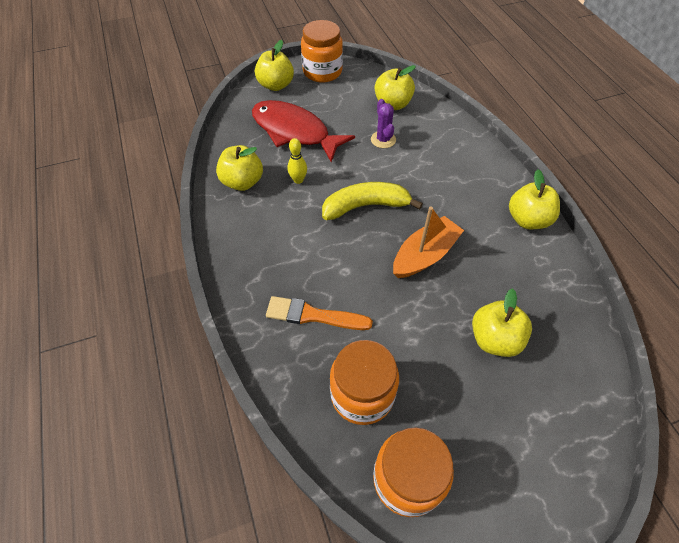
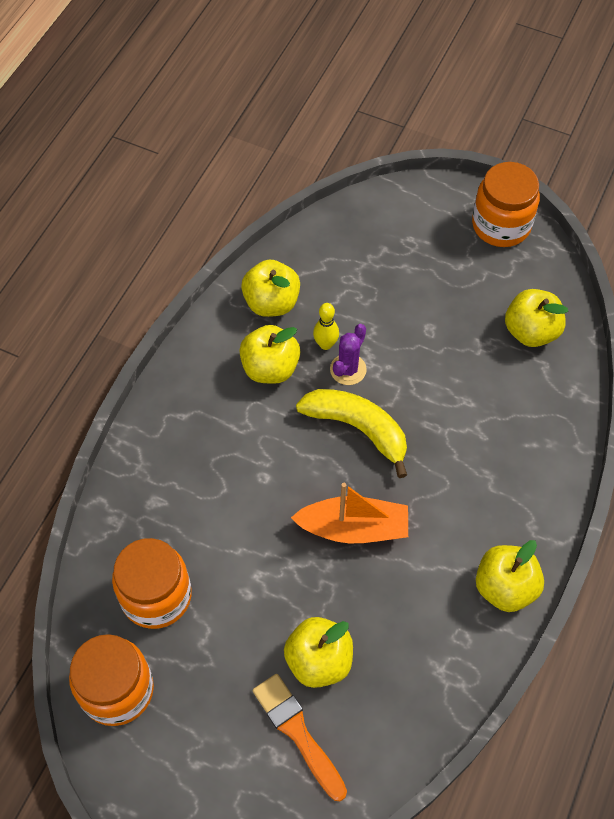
camera: 45 degrees right, 5 degrees up
red fish [252,100,355,162] -> none
yellow apple [255,40,294,91] -> yellow apple moved to [239,325,300,384]
orange brush [266,296,373,330] -> orange brush moved to [253,674,347,801]
purple cactus [371,99,396,148] -> purple cactus moved to [330,324,367,385]

